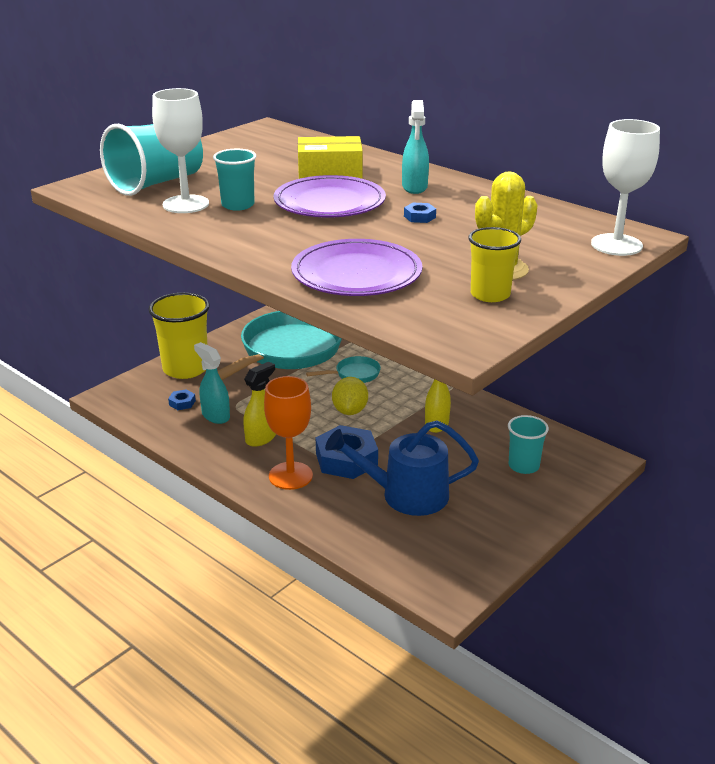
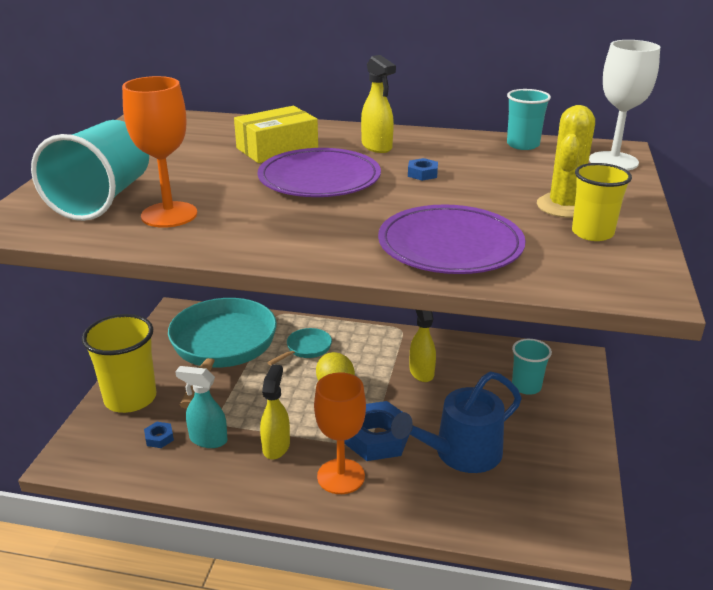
camera: 30 degrees left, 0 degrees up
white goblet [152,88,209,213] -> orange goblet [122,76,197,228]
turquoise cup [213,149,256,211] -> turquoise cup moved to [507,89,551,150]
turquoise spray bottle [402,100,429,194] -> yellow spray bottle [361,55,396,153]

